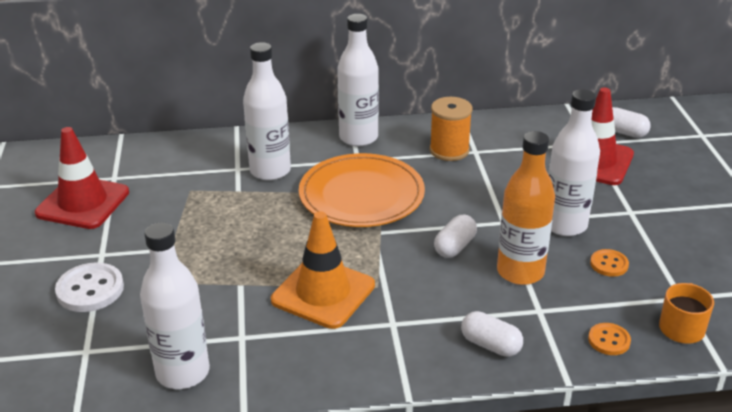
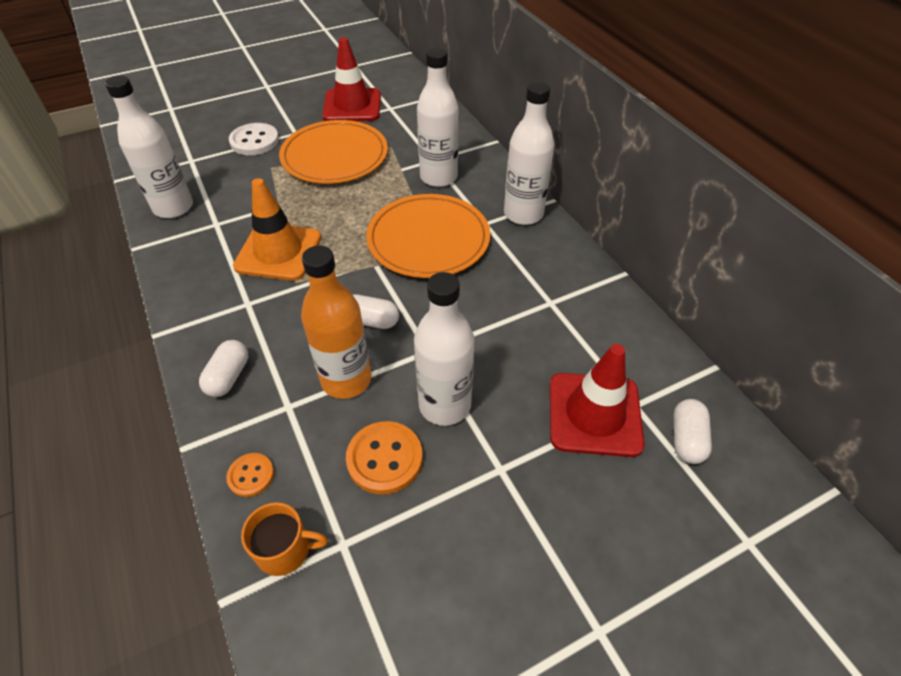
camera: 70 degrees right, 15 degrees up
orange spool [429,97,472,161] -> none
orange button [590,249,629,277] -> orange button [346,421,423,495], size x1.71
none -> orange plate [279,120,388,184]

